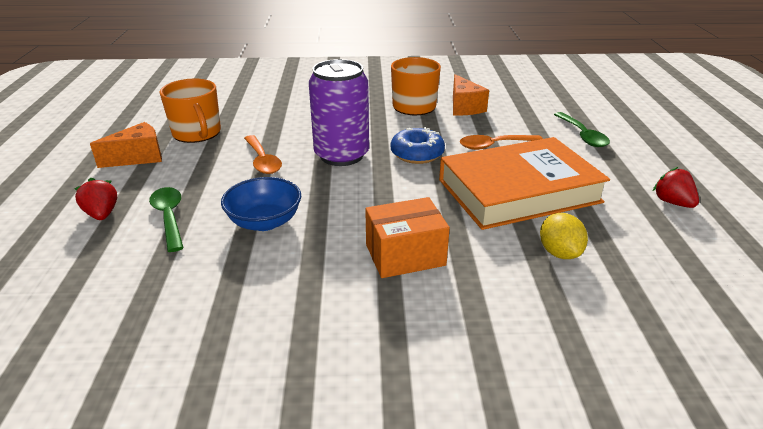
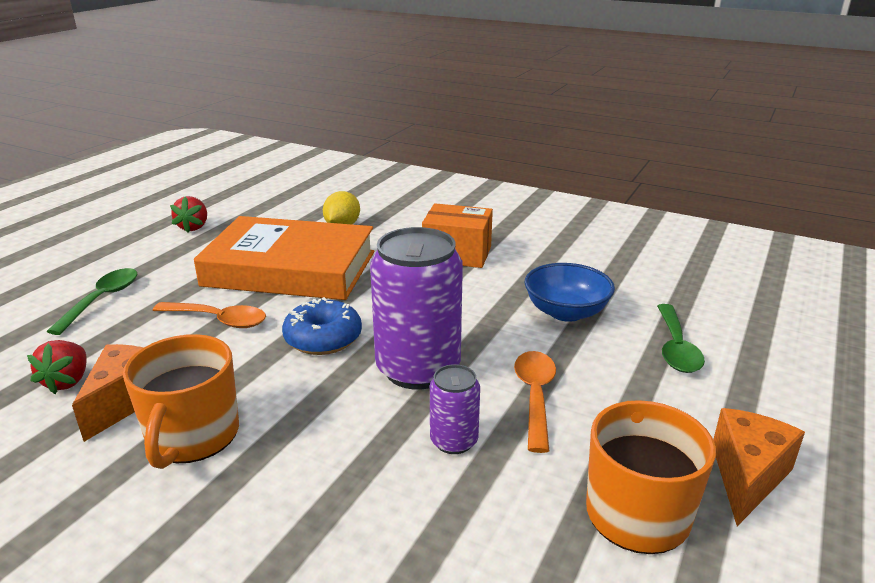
camera: 150 degrees left, 5 degrees down
red strawberry [75,178,117,220] -> red strawberry moved to [27,340,87,394]
orange cheese [90,122,162,168] -> orange cheese turned 120 degrees clockwise [713,408,805,526]
none -> purple can [430,364,480,454]

